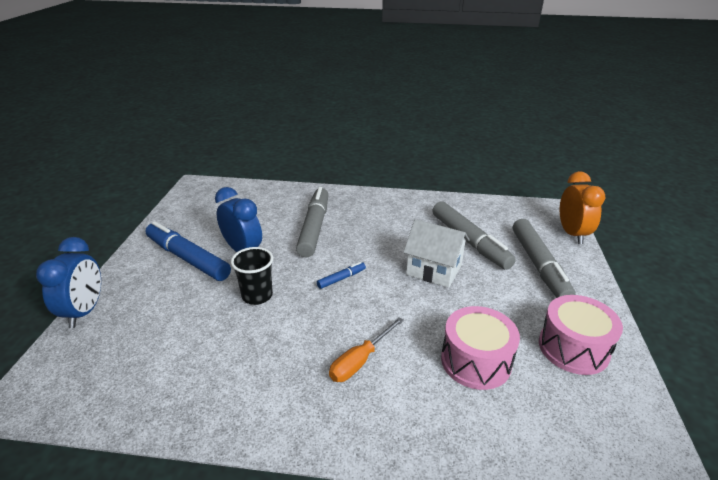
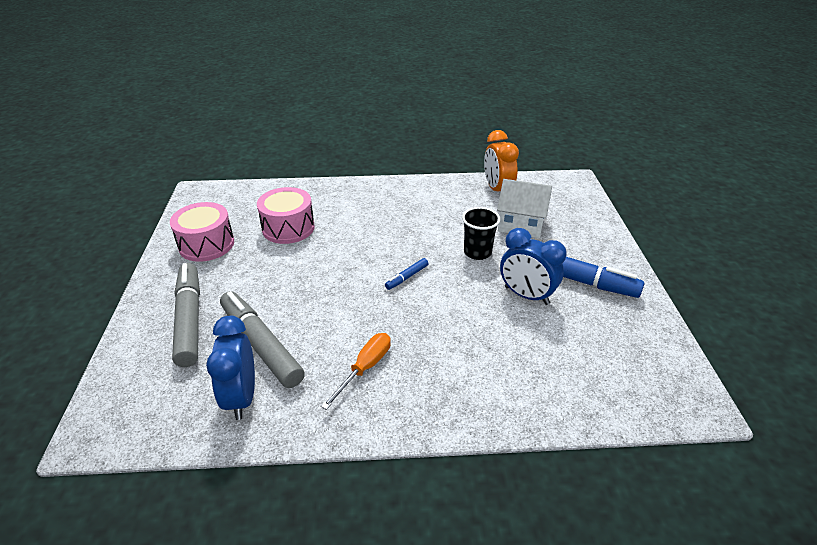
camera: 170 degrees right, 5 degrees up
blue clock [36,237,101,328] -> blue clock moved to [206,316,255,420]
grey marker [296,187,328,257] -> none
orange screwdriver [329,317,404,382] -> orange screwdriver moved to [321,333,391,410]
white house [403,219,470,288] -> white house moved to [497,179,552,238]
orange clock [560,171,605,244] -> orange clock moved to [484,130,519,191]

